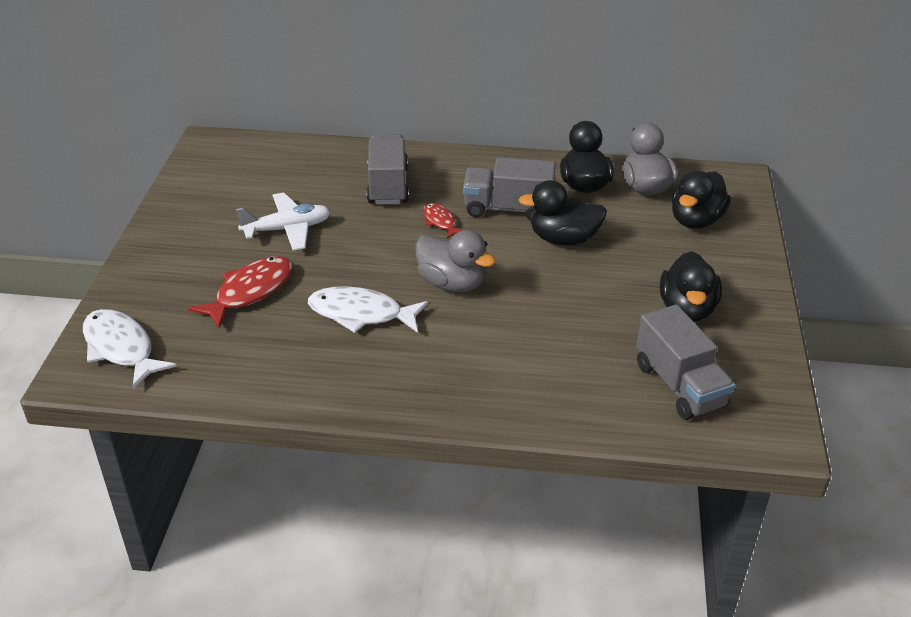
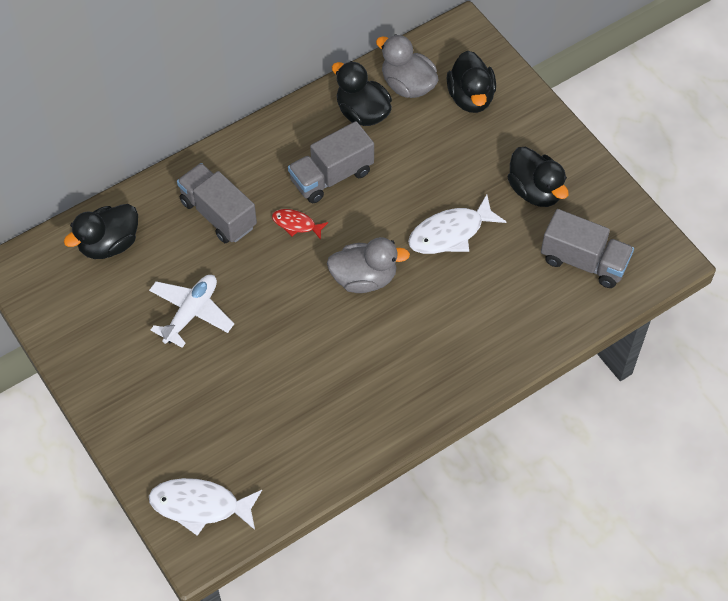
camera: 40 degrees left, 20 degrees up
red fish [188,256,293,329] -> none
white fish [308,286,429,333] -> white fish moved to [408,195,506,254]
black duck [519,180,607,245] -> black duck moved to [64,204,138,259]

